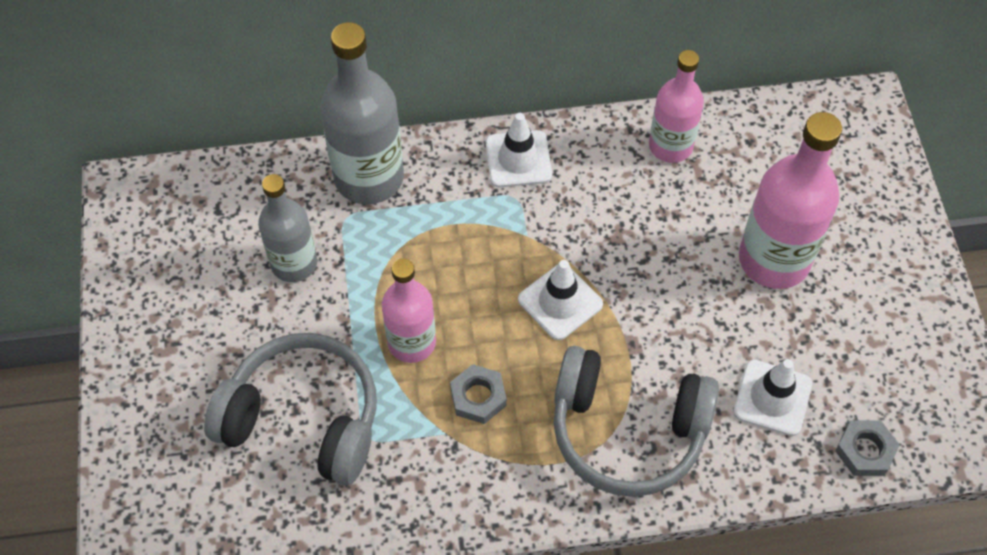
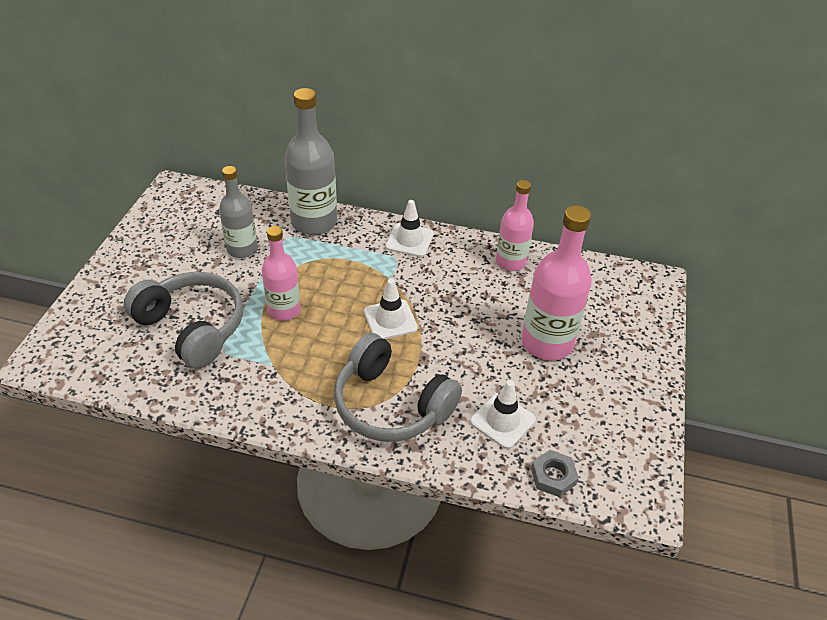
camera: 20 degrees right, 15 degrees down
grey nut [450,364,507,424] -> none

